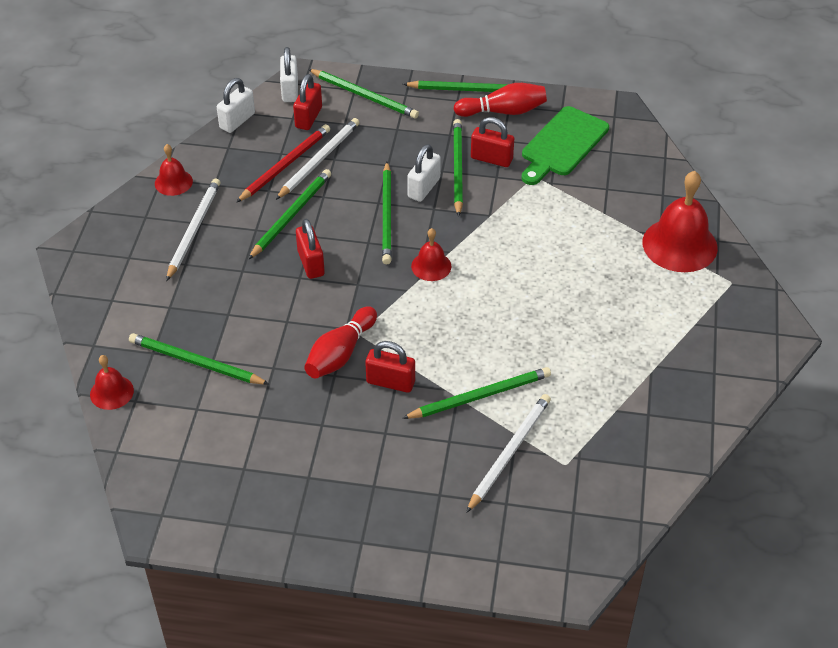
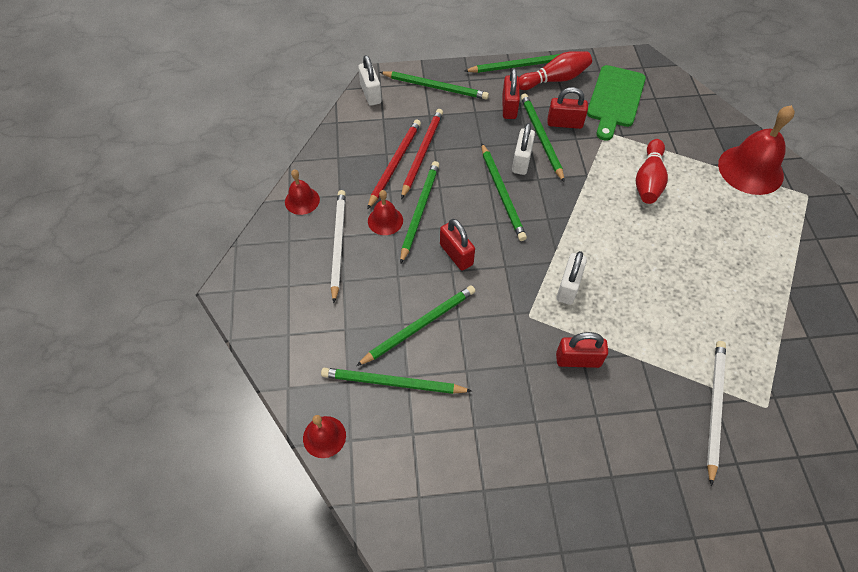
camera: 15 degrees left, 10 degrees up
white padlock [217,78,255,133] -> white padlock moved to [557,251,587,305]
white pencil [276,118,360,200] -> red pencil [401,109,443,199]
red padlock [293,74,322,130] -> red padlock moved to [502,68,520,119]
red bowling pin [304,306,377,379] -> red bowling pin moved to [636,139,668,204]
green pencil [402,367,551,419] -> green pencil moved to [356,285,475,366]
red bell [411,228,451,281] -> red bell moved to [368,190,403,235]

